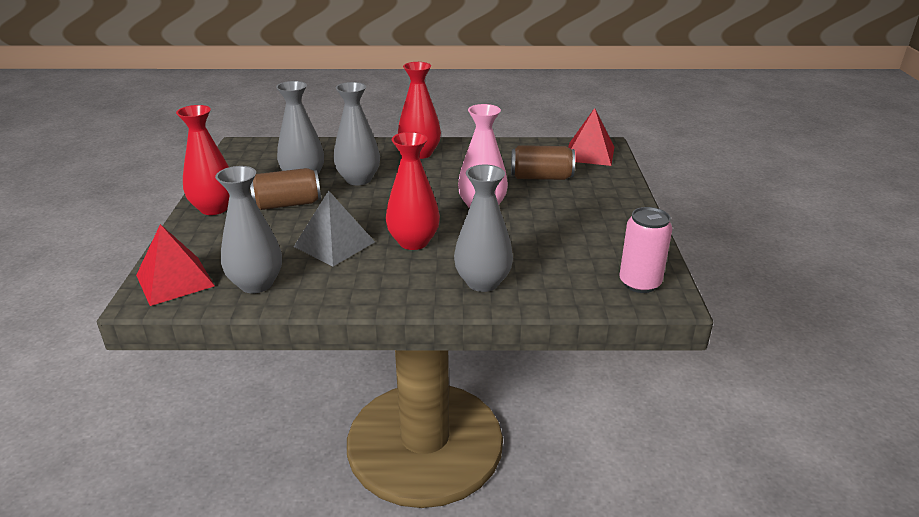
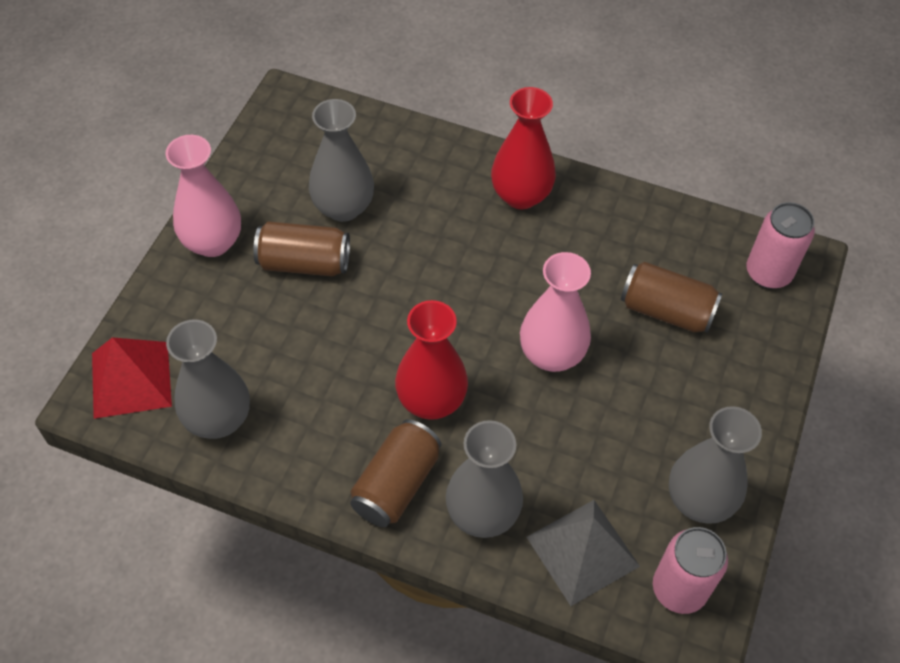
camera: 20 degrees right, 25 degrees up
red vase [176,105,230,215] -> pink vase [165,135,241,257]
grey pyramid [294,190,375,266] -> grey pyramid moved to [527,500,640,606]
grey vase [333,82,380,185] -> grey vase moved to [669,406,762,524]
red pyramid [568,108,614,166] -> pink can [747,202,815,289]
none -> brown can [350,419,441,527]

